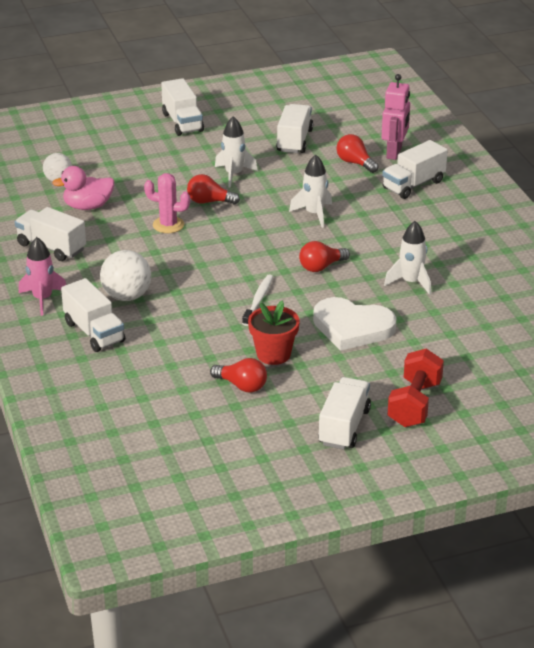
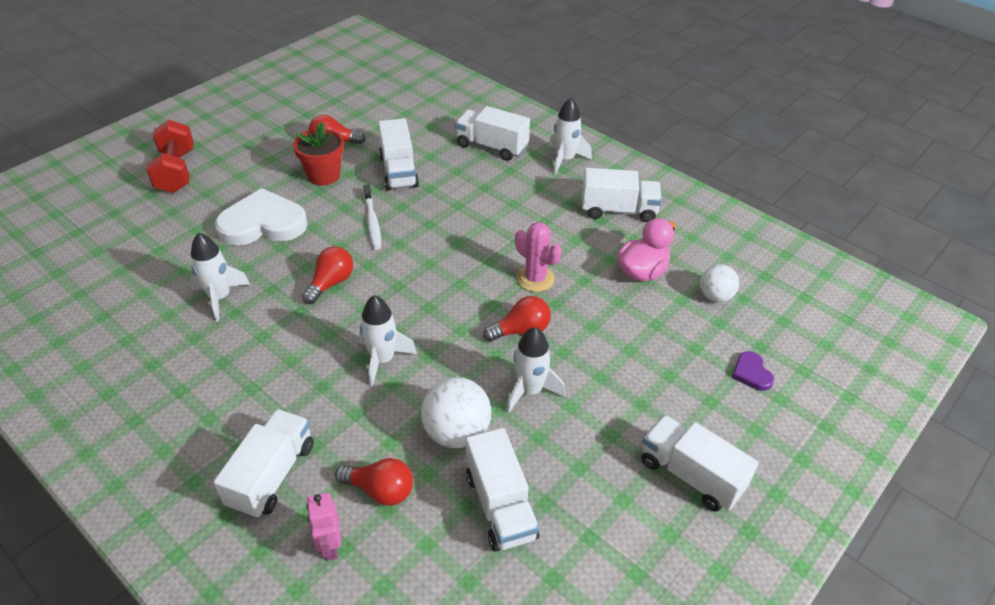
camera: 150 degrees right, 10 degrees up
pink rocket [19,237,66,316] -> white rocket [549,98,592,175]
white ball [100,250,151,301] -> white ball moved to [421,377,491,448]
pink cactus [144,173,190,233] -> pink cactus turned 60 degrees clockwise [515,222,562,292]
white truck [318,377,371,450] -> white truck moved to [378,118,419,191]
pink robot [382,74,410,160] -> pink robot [307,493,341,561], size x0.64
none -> purple heart [732,351,774,391]

